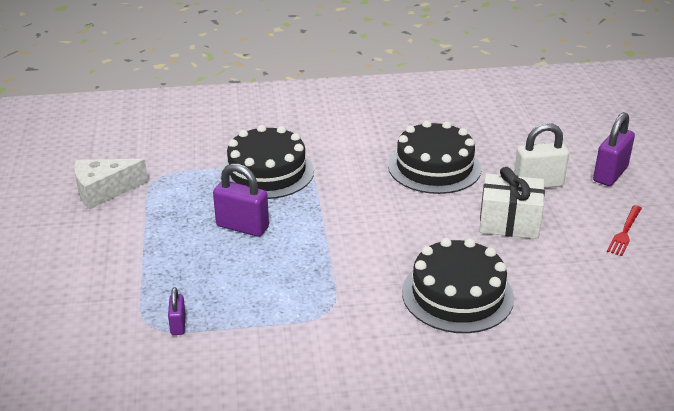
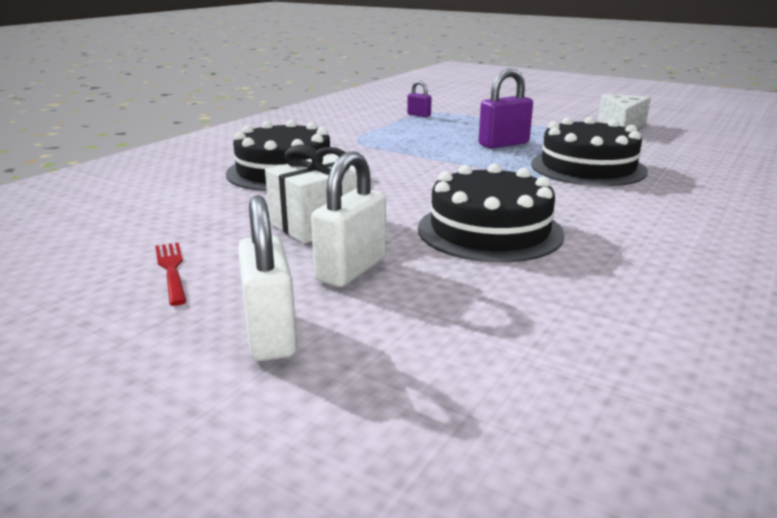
camera: 130 degrees right, 10 degrees down
purple padlock [593,112,635,186] -> white padlock [238,195,297,361]

